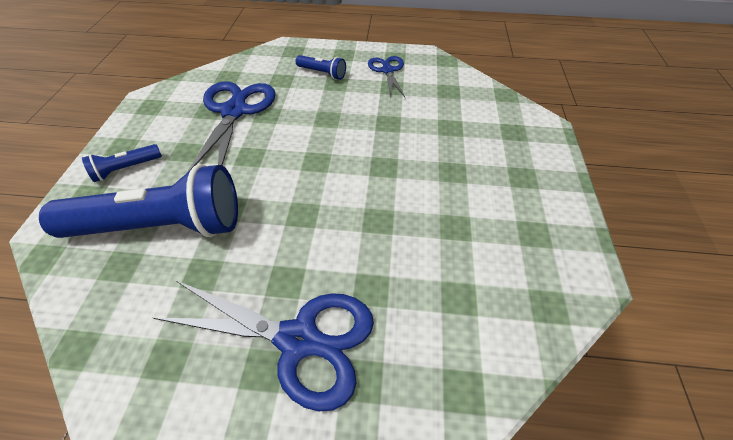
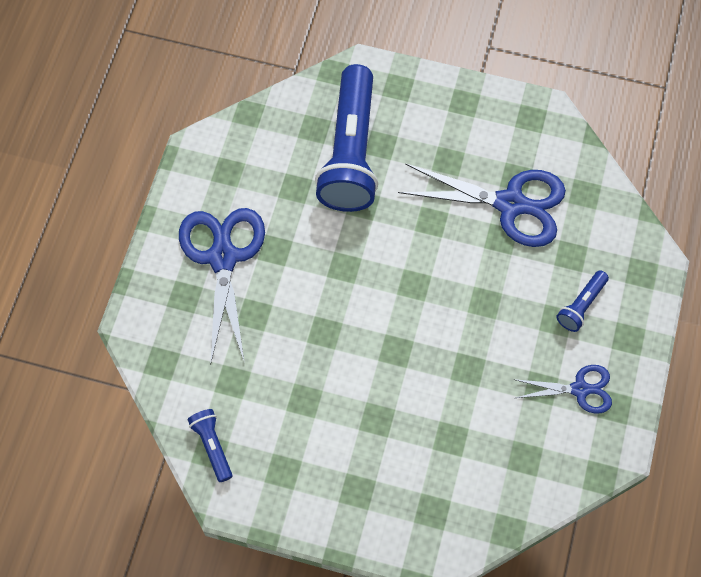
camera: 100 degrees right, 15 degrees up
blue flashlight [82,144,162,182] -> blue flashlight moved to [188,409,232,482]
blue scissors [153,280,374,411] -> blue scissors turned 150 degrees clockwise [179,208,265,365]

